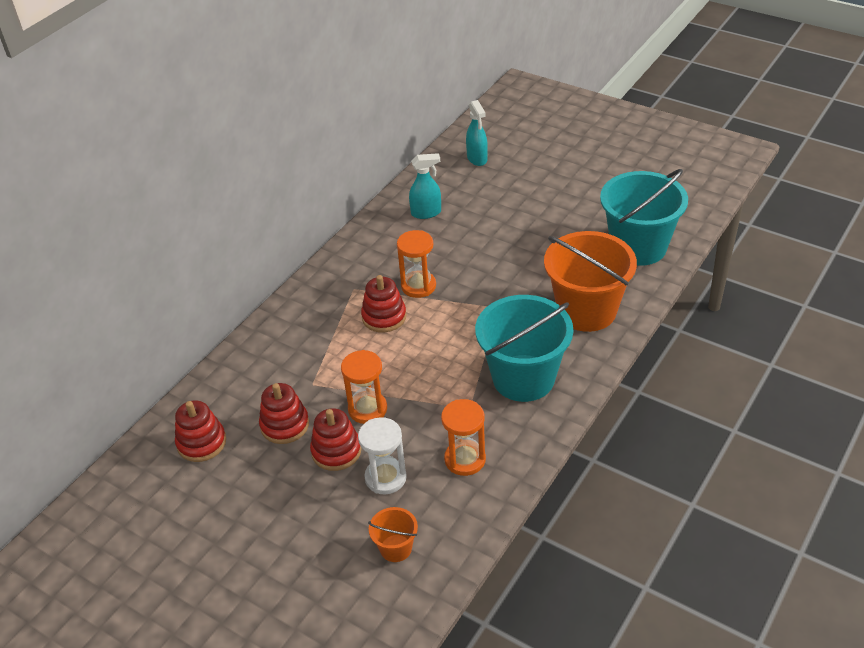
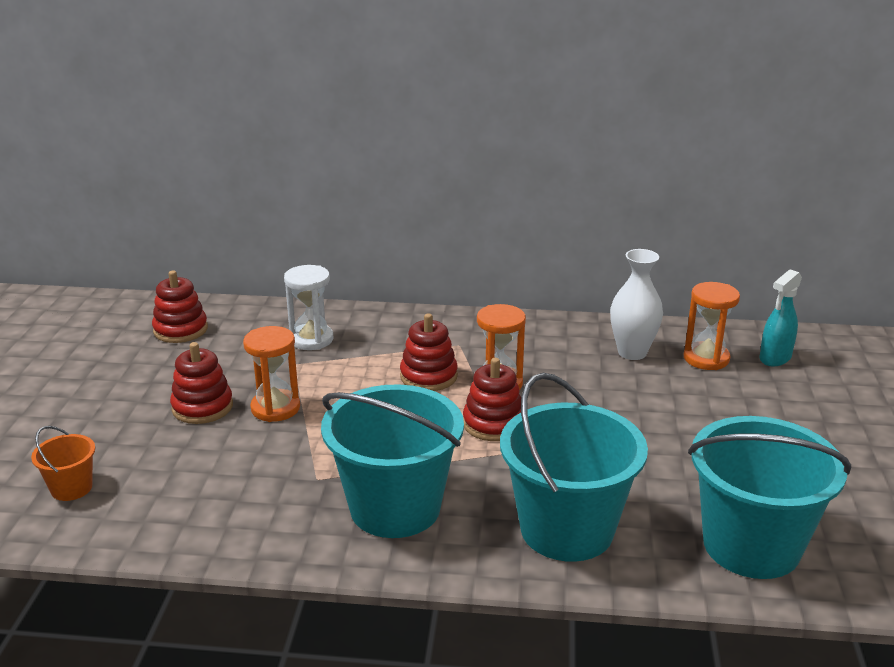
camera: 60 degrees right, 15 degrees down
red stacking toy [259,383,309,444] -> red stacking toy moved to [463,358,521,441]
white hourglass [358,417,407,494] -> white hourglass moved to [284,265,334,350]
turquoise spray bottle [409,153,441,219] -> white vase [610,249,663,360]
orange hourglass [441,399,486,476] -> orange hourglass moved to [684,282,740,370]
orange bucket [544,231,637,332] -> turquoise bucket [500,373,648,562]

